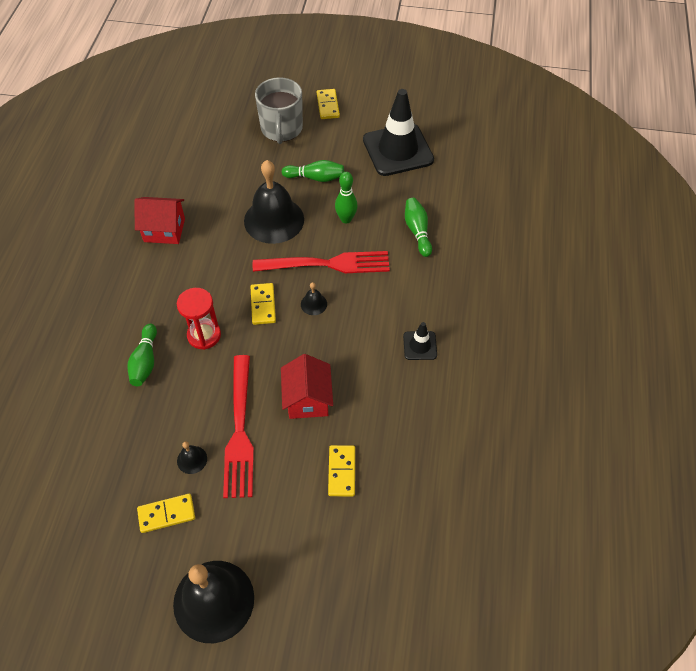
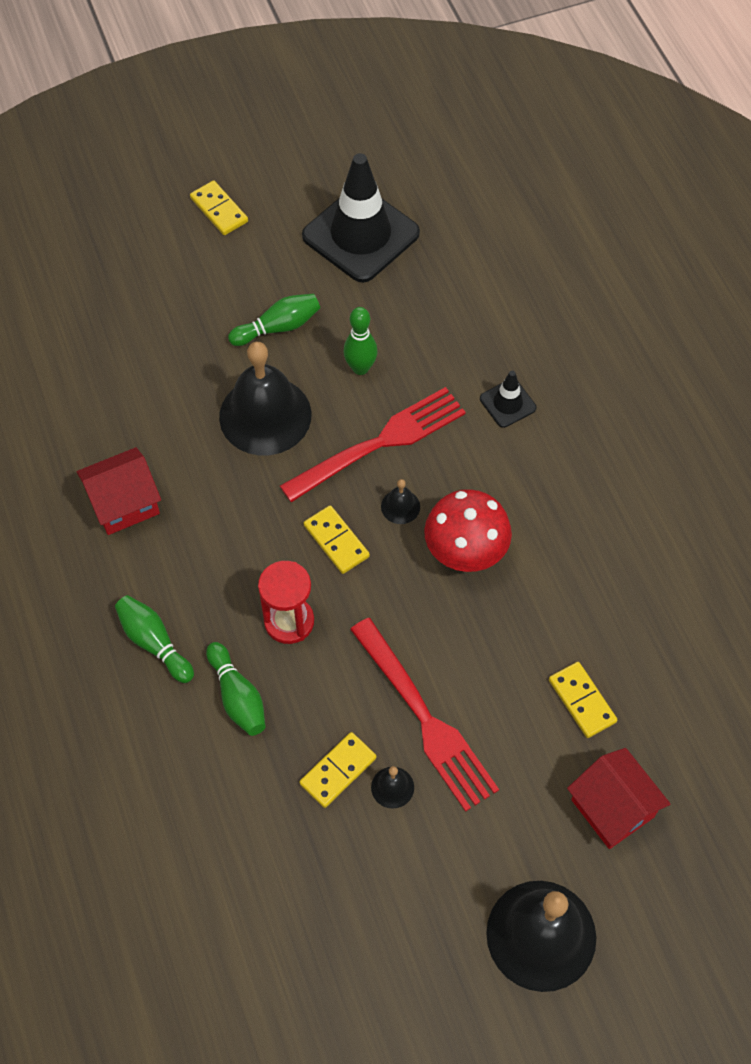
camera: 30 degrees left, 5 degrees up
yellow domino [137,494,195,533] -> yellow domino moved to [300,732,377,808]
grey mug [255,77,303,144] -> none
red house [281,354,333,419] -> red house moved to [567,748,670,849]
black traffic cone [403,322,437,360] -> black traffic cone moved to [480,371,536,428]
green bowling pin [405,198,432,257] -> green bowling pin moved to [115,595,194,683]
none -> red mushroom [424,489,512,572]

